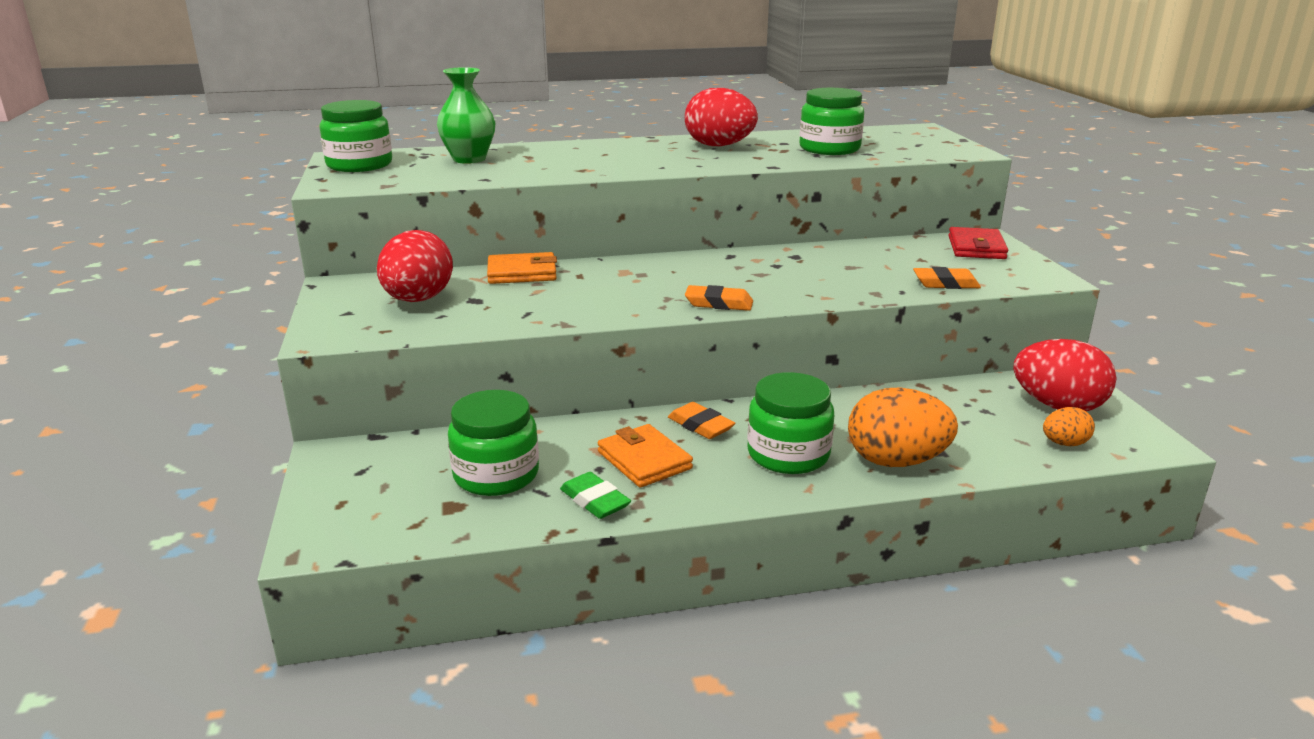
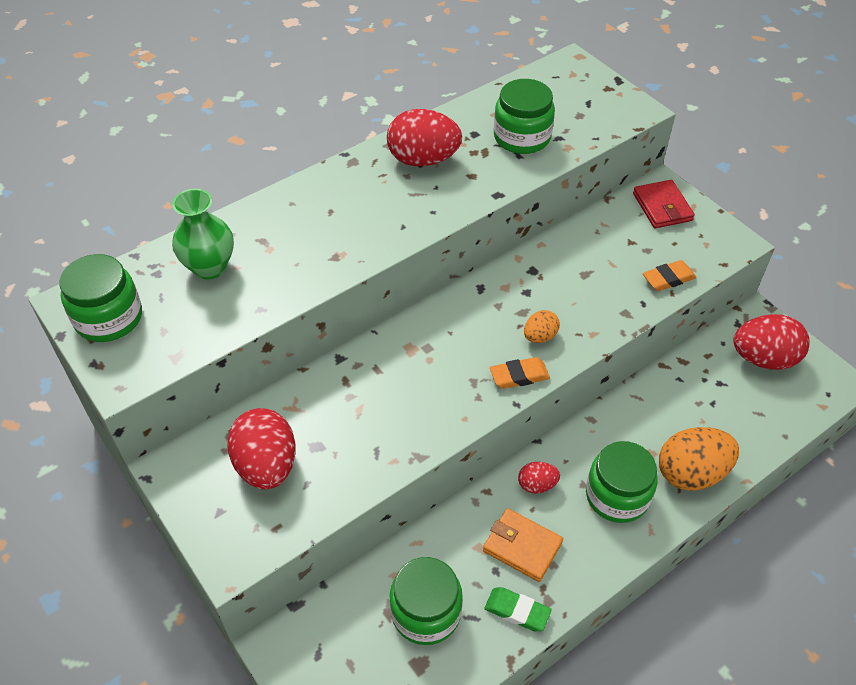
camera: 25 degrees left, 25 degrees up
orange wallet [487,252,557,284] -> none
orange eraser [668,402,736,439] -> red egg [518,462,560,493]
orange egg [1043,407,1095,446] -> orange egg moved to [524,310,560,343]

